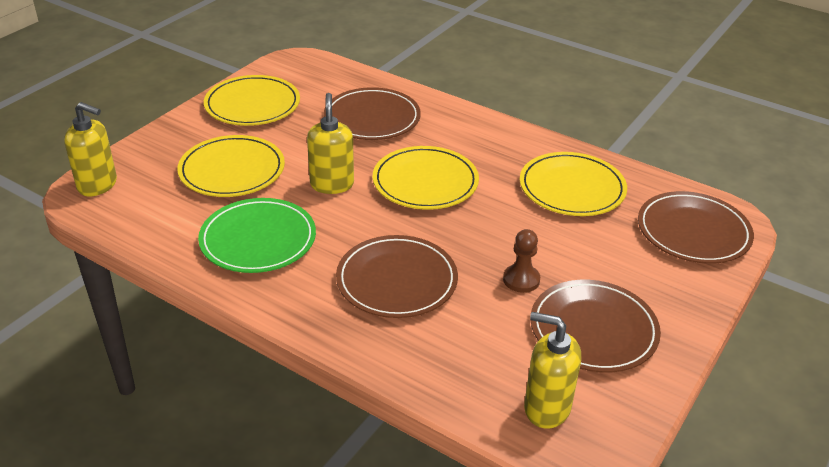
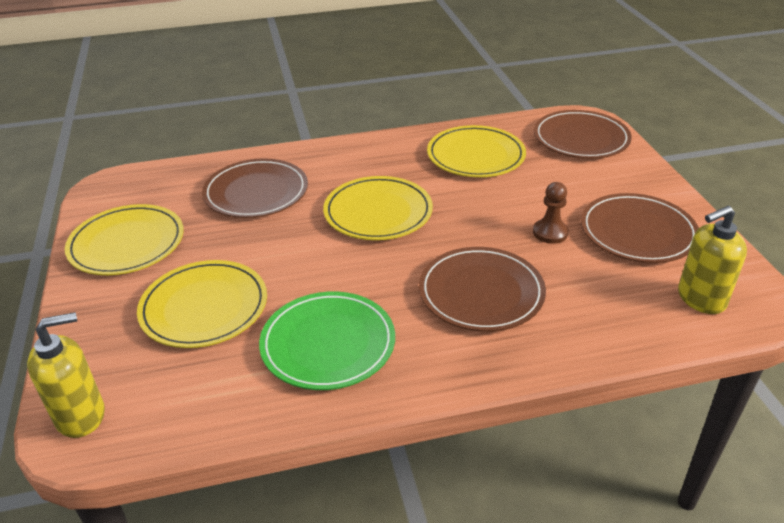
camera: 45 degrees left, 0 degrees up
yellow soap dispenser [307,93,354,194] -> none

